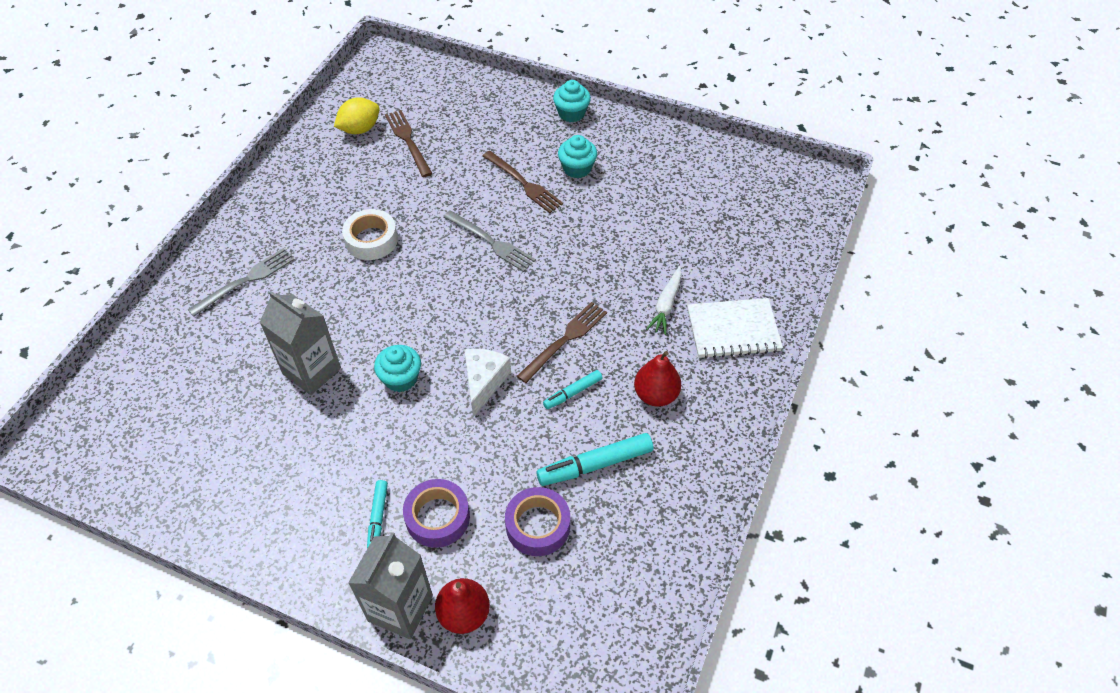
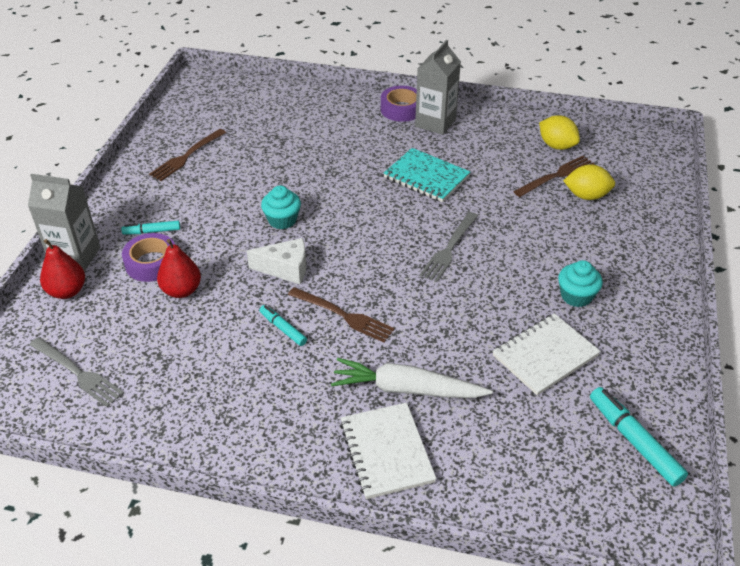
camera: 80 degrees right, 10 degrees down
grey fork [188,248,295,316] -> grey fork moved to [29,337,124,407]
grey carton [260,291,341,395] -> grey carton moved to [415,40,461,135]
white tape [342,209,398,260] -> turquoise notebook [383,148,470,202]
brown fork [483,151,563,213] -> brown fork moved to [149,129,226,181]
purple tape [505,487,570,556] -> purple tape moved to [381,86,417,122]
turquoise marker [537,433,653,486] -> turquoise marker moved to [590,387,688,487]
turquoise cupcake [553,80,591,122] -> none
red pear [634,351,681,407] -> red pear moved to [157,239,201,298]
white carrot [646,266,682,335] -> white carrot [331,358,493,398], size x1.64
none -> white notebook [492,313,601,395]
none -> yellow lemon [563,164,615,200]

